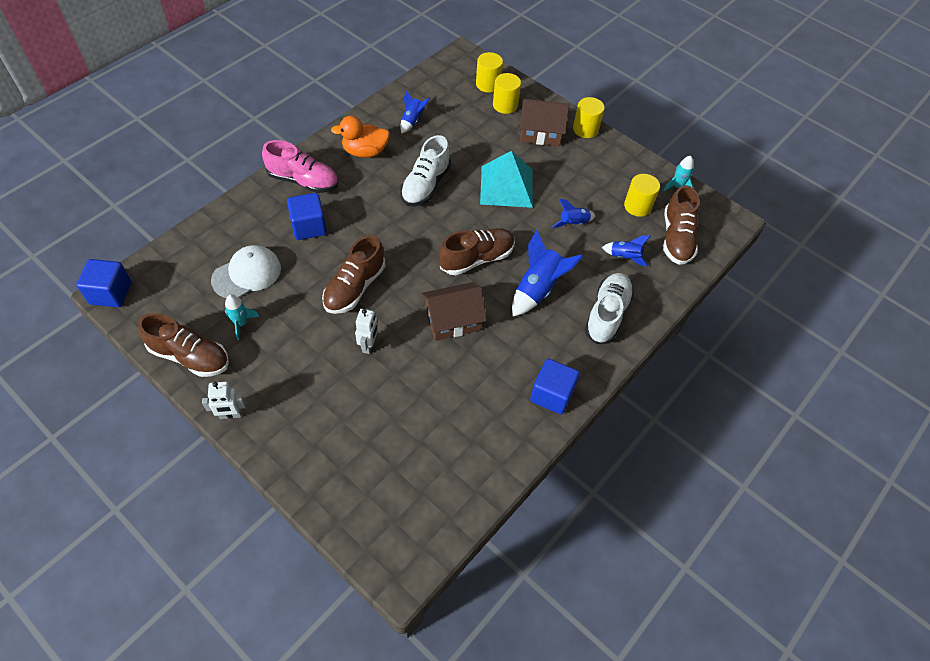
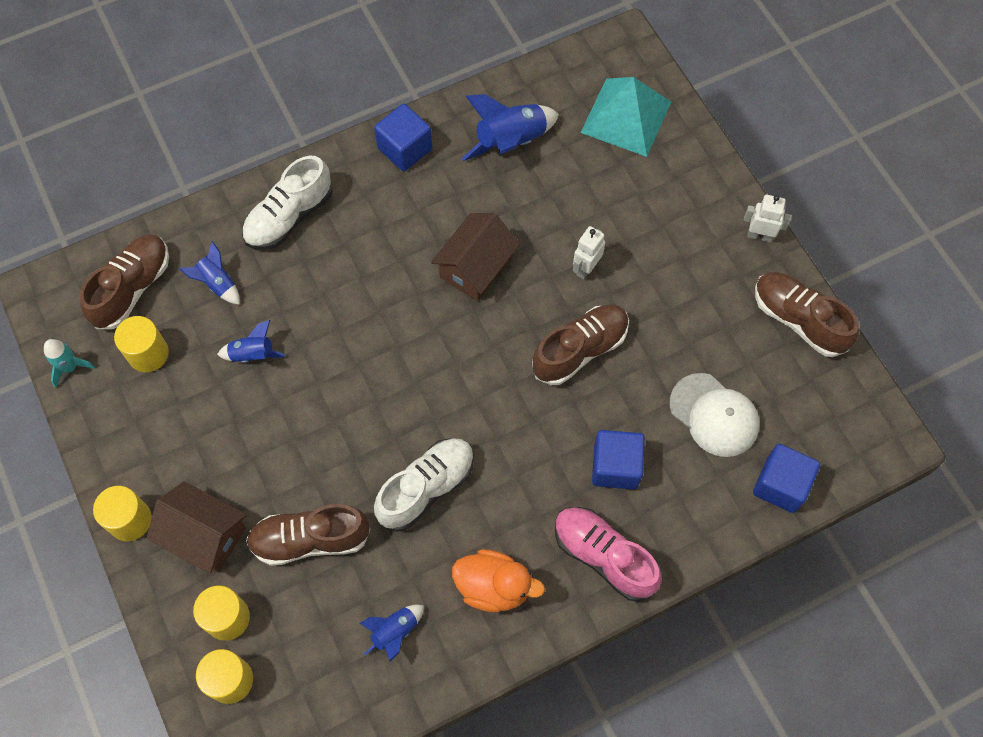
camera: 155 degrees left, 10 degrees up
blue cube [76,259,132,307] -> blue cube moved to [753,444,820,513]
white cap [211,245,281,298] -> white cap turned 120 degrees counterclockwise [669,373,760,457]
turquoise rocket [225,294,260,340] -> none
brown house [421,282,487,341] -> brown house turned 60 degrees counterclockwise [431,213,520,301]
brown shoe [438,228,515,275] -> brown shoe moved to [246,504,370,566]
turquoise pyramid [480,151,533,208] -> turquoise pyramid moved to [580,77,671,157]
blue rocket [512,230,583,316] -> blue rocket moved to [462,94,559,161]

